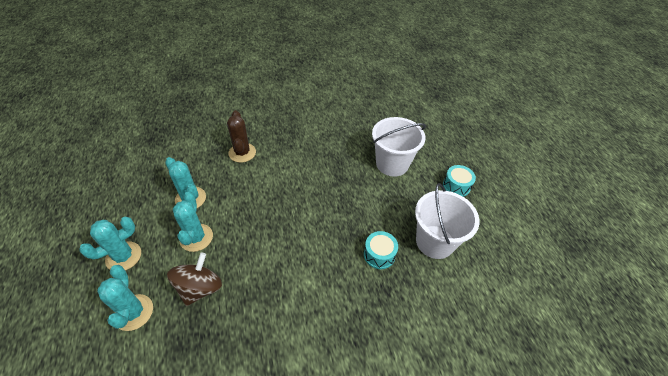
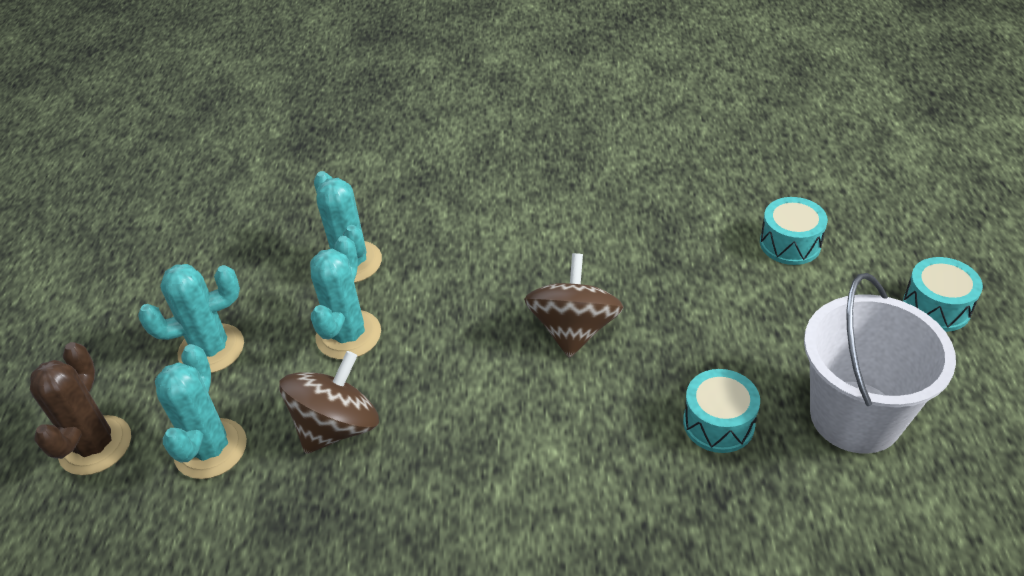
camera: 20 degrees right, 5 degrees down
brown cactus [227,110,256,163] -> brown cactus moved to [30,342,131,475]
white bucket [372,117,426,177] -> turquoise drum [760,197,828,265]
none -> brown spinning top [524,253,623,358]

